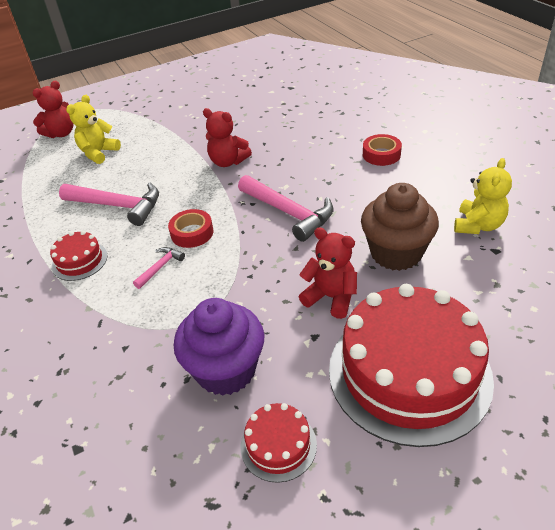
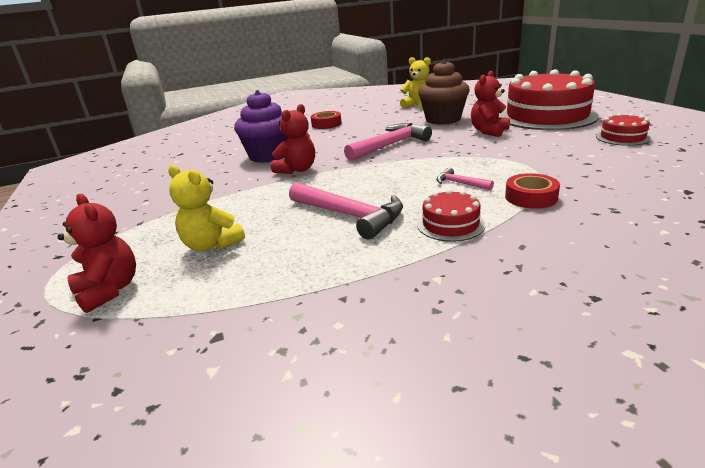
camera: 85 degrees left, 15 degrees down
pink hammer [59,182,159,226] -> pink hammer turned 105 degrees clockwise [289,182,403,240]
red tape [168,209,213,248] -> red tape moved to [505,173,560,209]
purple cupcake [174,298,264,396] -> purple cupcake moved to [234,90,288,163]

